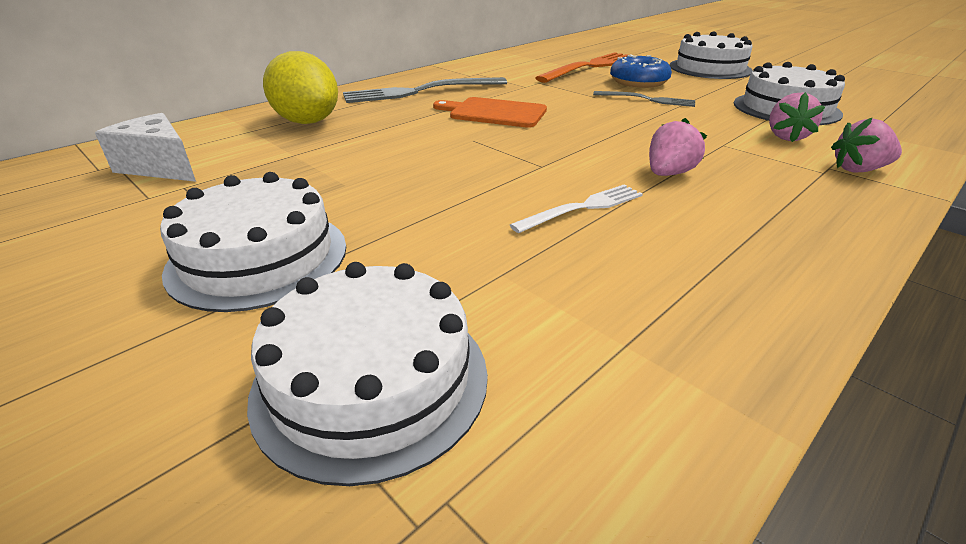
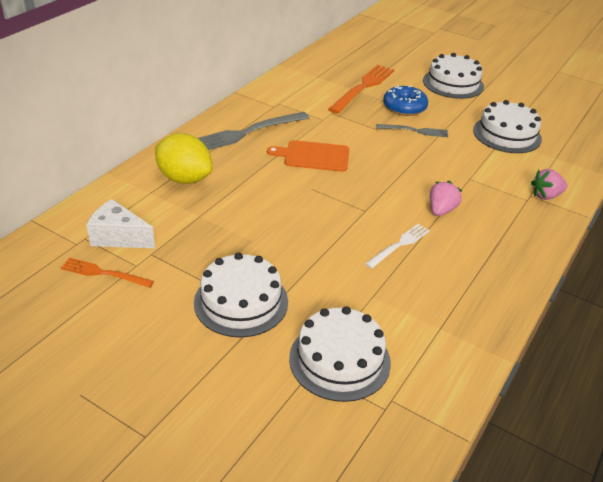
camera: 15 degrees left, 5 degrees up
pink strawberry [769,92,825,142] -> none
none -> orange fork [61,258,154,288]

